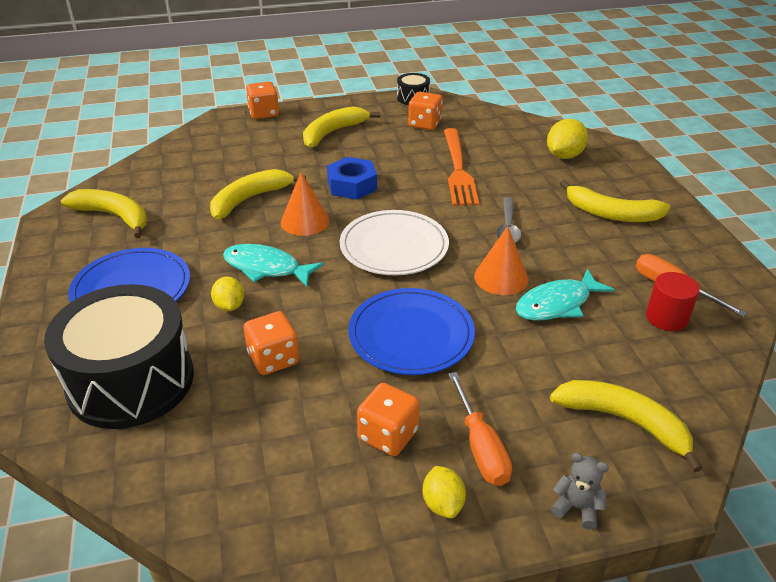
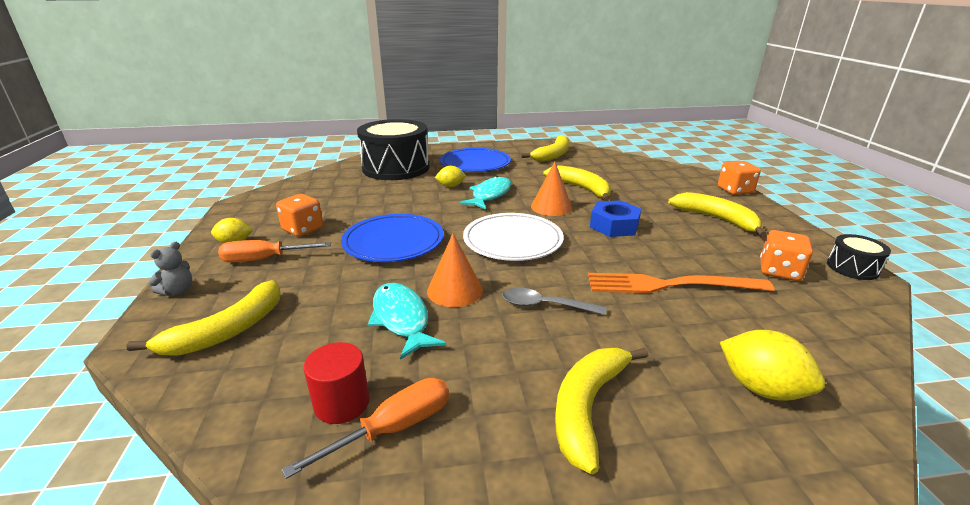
camera: 95 degrees right, 10 degrees down
orange dice [244,311,299,375] -> none

